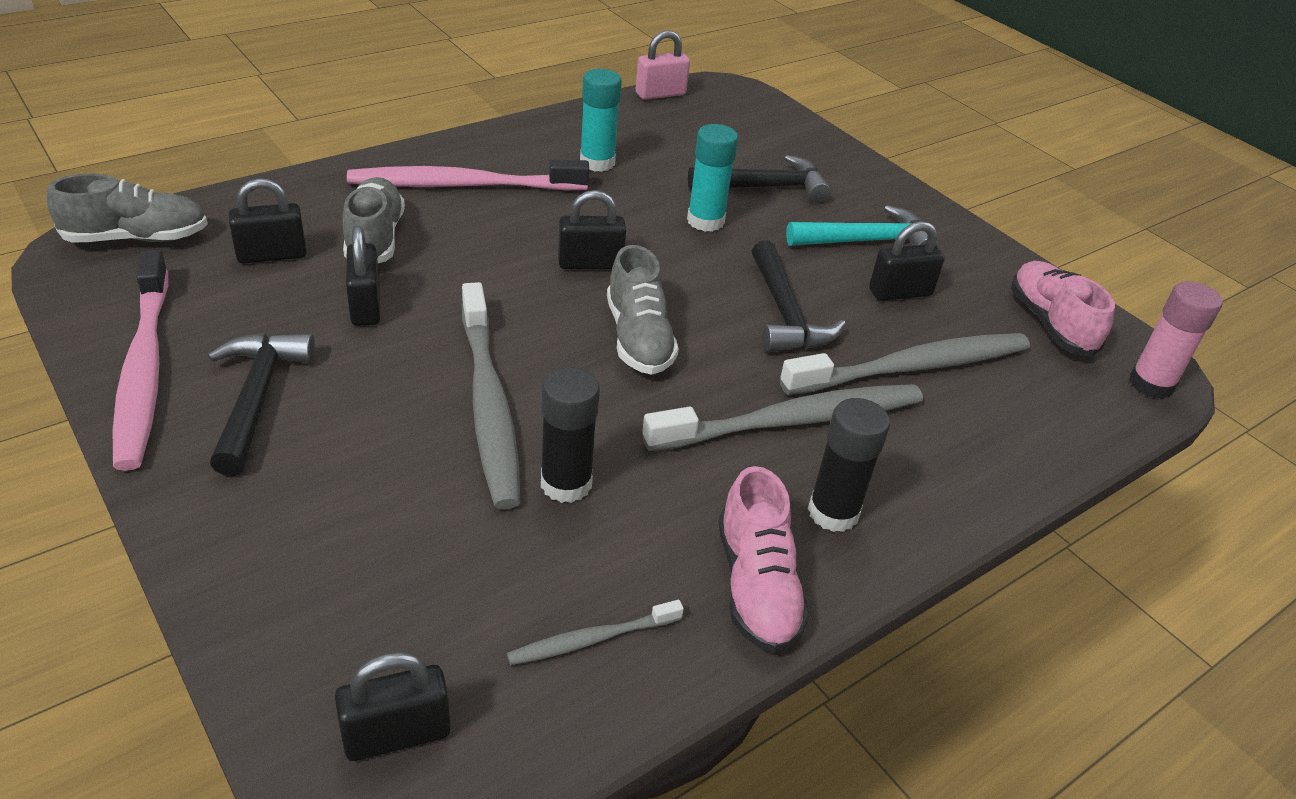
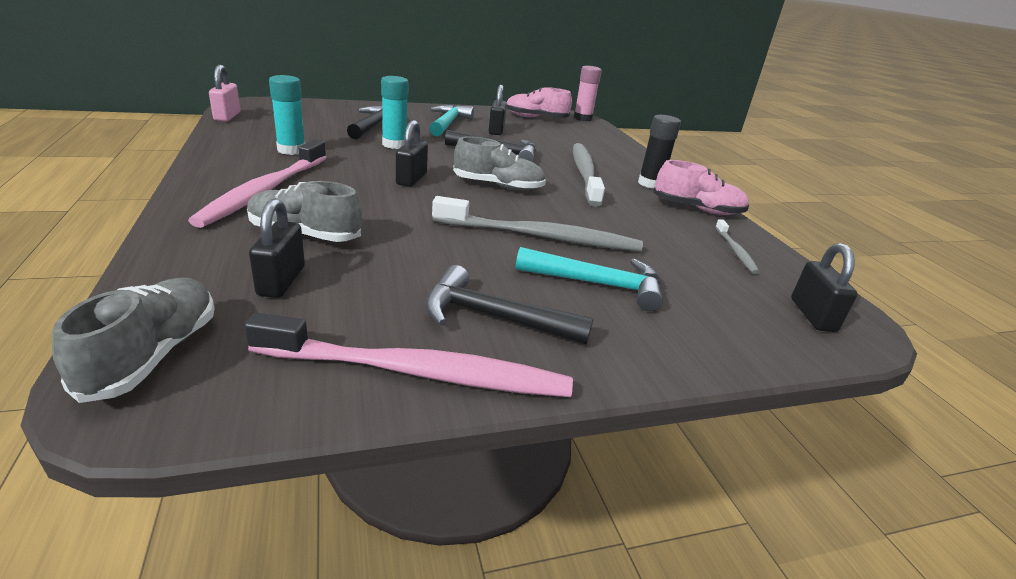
camera: 70 degrees left, 10 degrees down
black padlock [346,226,380,326] -> none
black glue stick [541,367,600,503] -> none
grey toothbrush [780,333,1030,395] -> none
none -> turquoise hammer [515,247,663,311]

